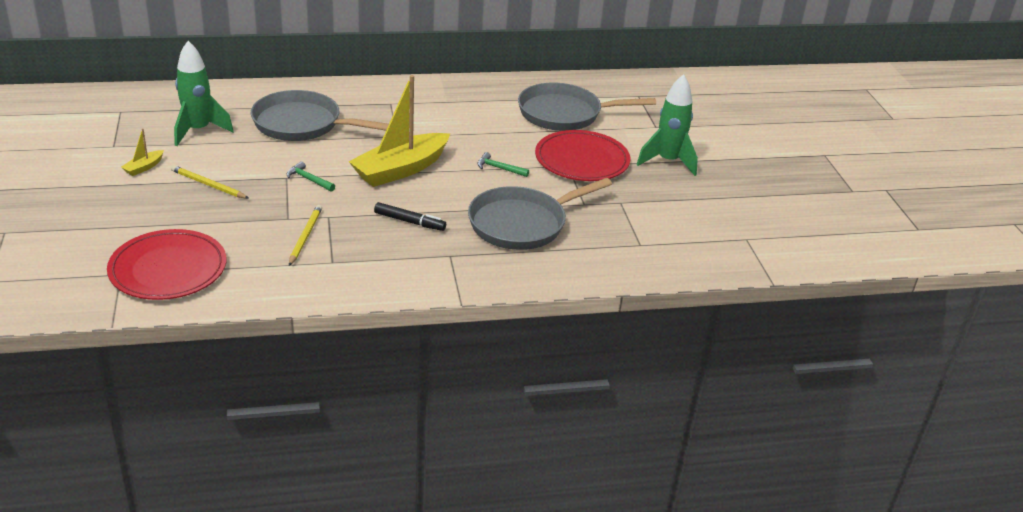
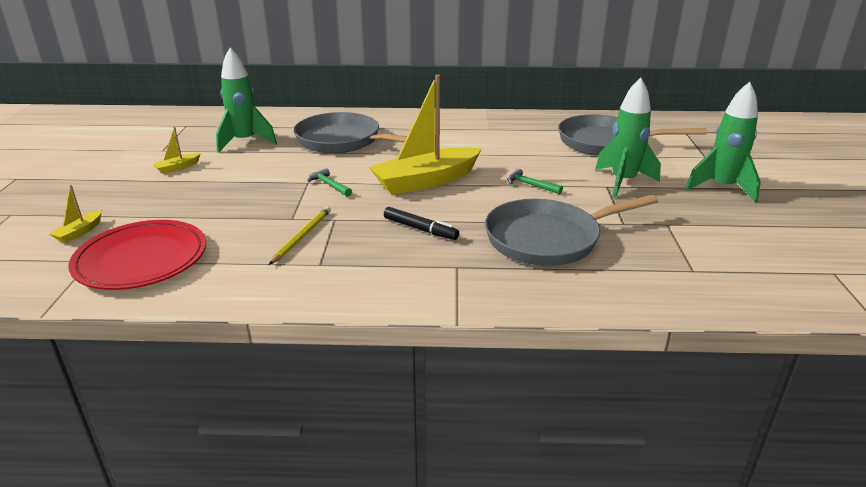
camera: 15 degrees right, 5 degrees down
yellow pencil [171,165,249,199] -> none
red plate [535,130,630,181] -> green rocket [595,77,661,198]
none -> yellow boat [50,185,102,243]

